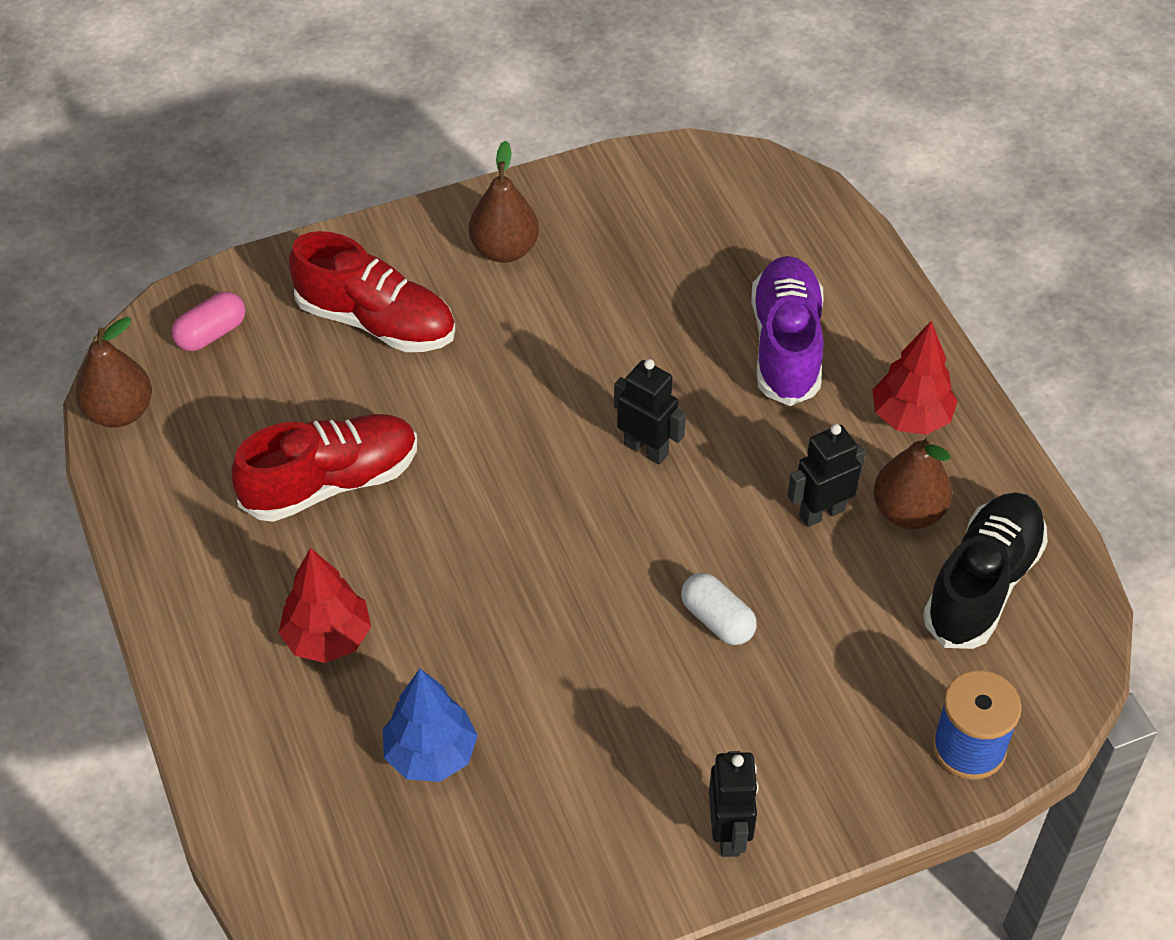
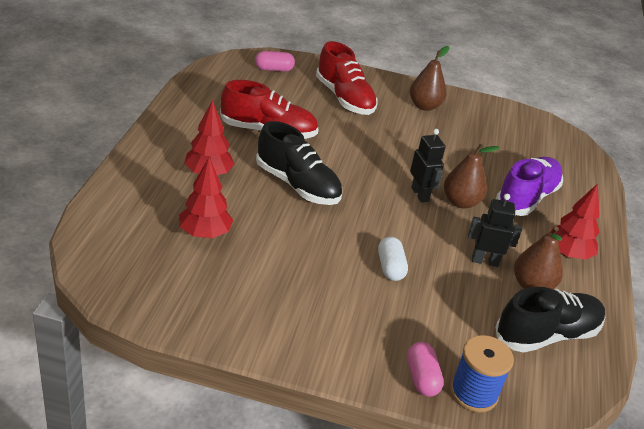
camera: 30 degrees right, 15 degrees down
brown pear [75,317,152,428] -> brown pear moved to [444,143,500,208]
blue tree [383,669,478,782] -> red tree [179,157,233,238]
black robot [709,751,759,857] -> none
none -> black shoe [256,121,342,205]
none -> pink capsule [407,342,444,397]

